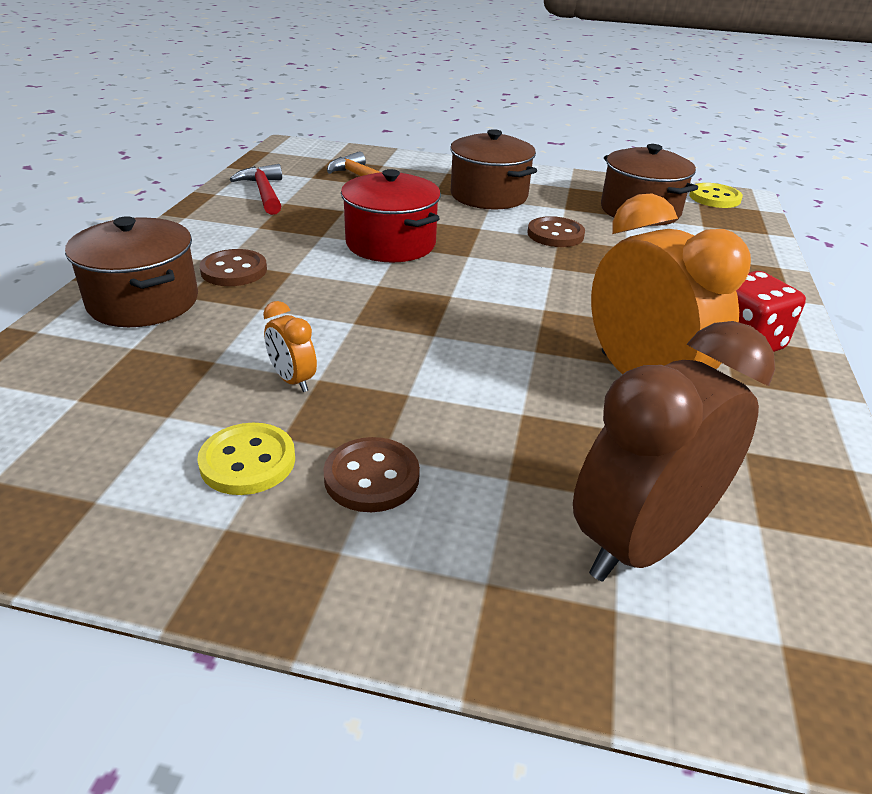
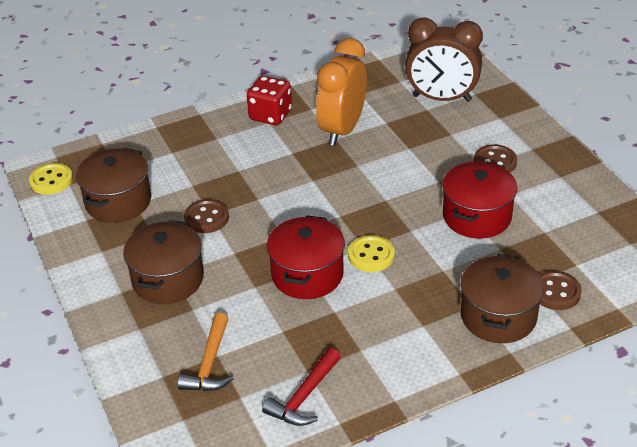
camera: 125 degrees left, 5 degrees up
yellow button [197,423,295,495] -> yellow button moved to [348,235,395,272]
brown button [199,249,267,286] -> brown button moved to [539,271,582,310]
orange clock [263,301,317,392] -> red pot [442,161,517,239]

